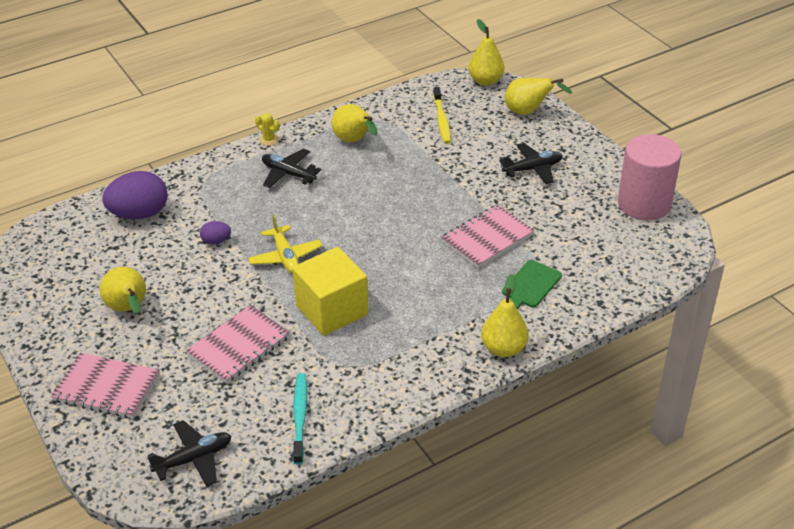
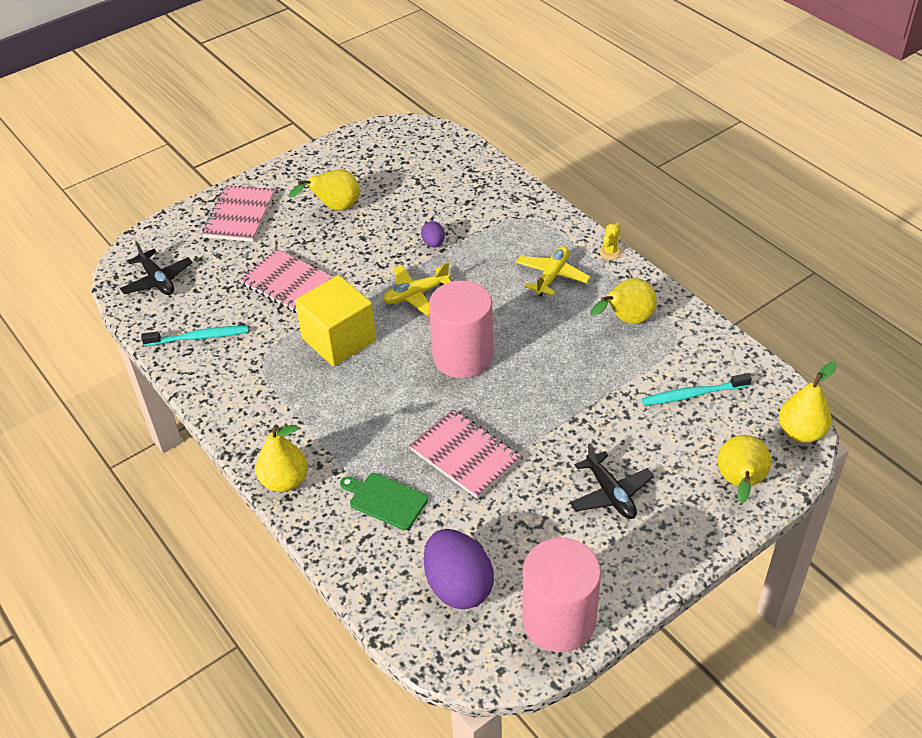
camera: 85 degrees right, 5 degrees up
purple egg [102,171,168,219] -> purple egg moved to [424,529,494,609]
black plane [262,149,321,188] -> yellow plane [516,246,590,296]
yellow toothbrush [433,87,451,144] -> turquoise toothbrush [642,373,752,406]
none -> pink cylinder [429,281,493,378]

